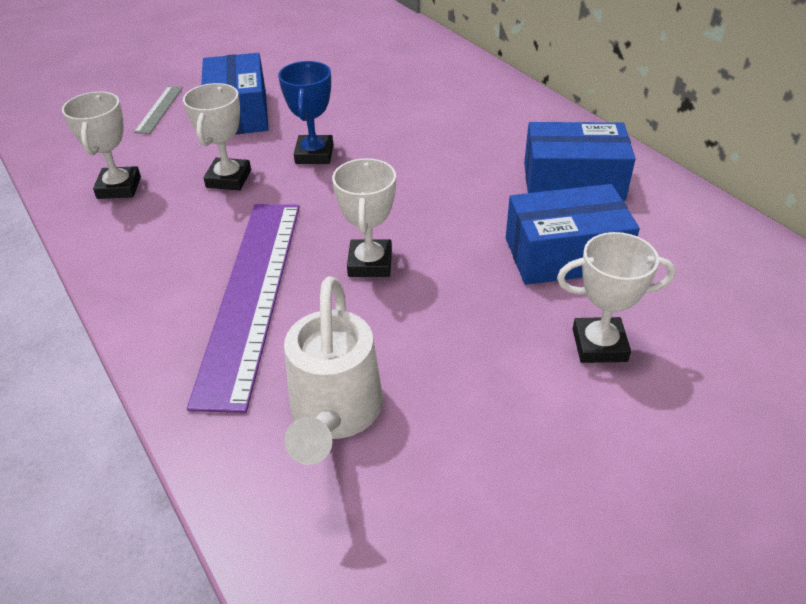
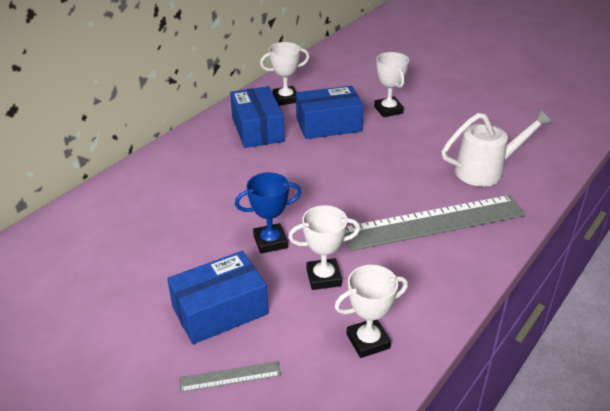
camera: 110 degrees left, 5 degrees down
purple ruler [187,204,300,413] -> grey ruler [345,195,526,251]
white trophy [332,158,396,277] -> white trophy moved to [260,42,309,106]
blue box [506,184,640,285] -> blue box turned 75 degrees counterclockwise [296,86,364,139]

